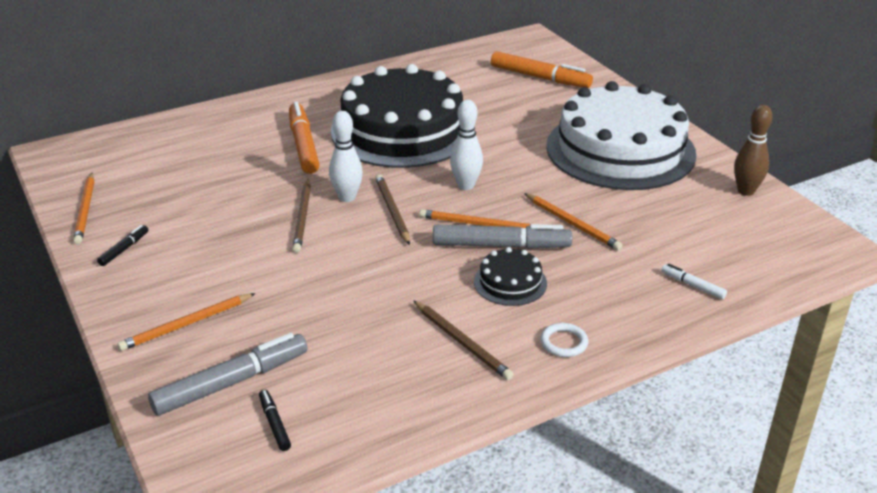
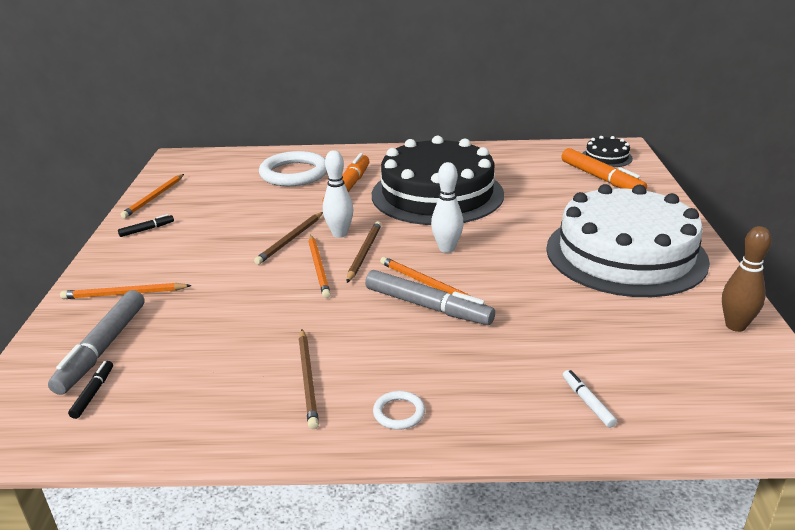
camera: 30 degrees right, 5 degrees down
grey marker [148,333,307,416] -> grey marker turned 105 degrees clockwise [48,290,144,395]
black cake [474,247,547,306] -> black cake moved to [582,136,633,167]
orange pencil [524,193,622,250] -> orange pencil moved to [309,235,331,298]
none -> white ring [259,151,327,186]

